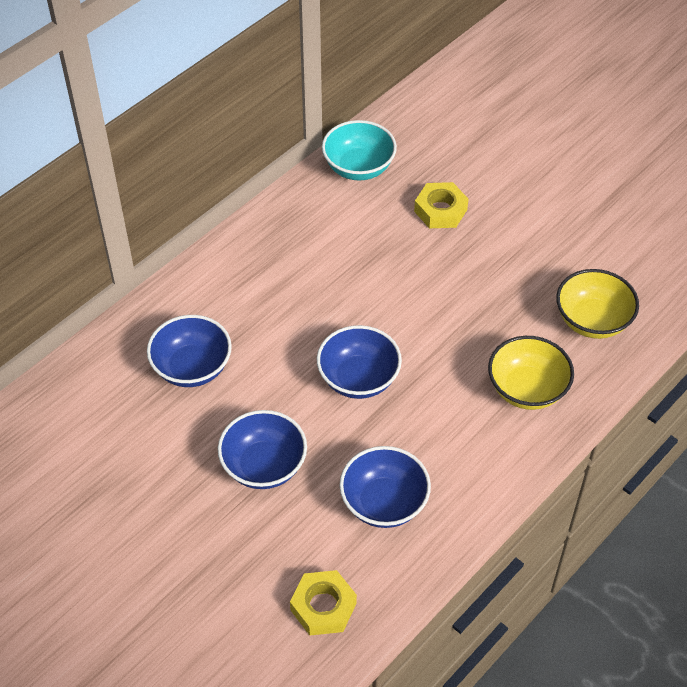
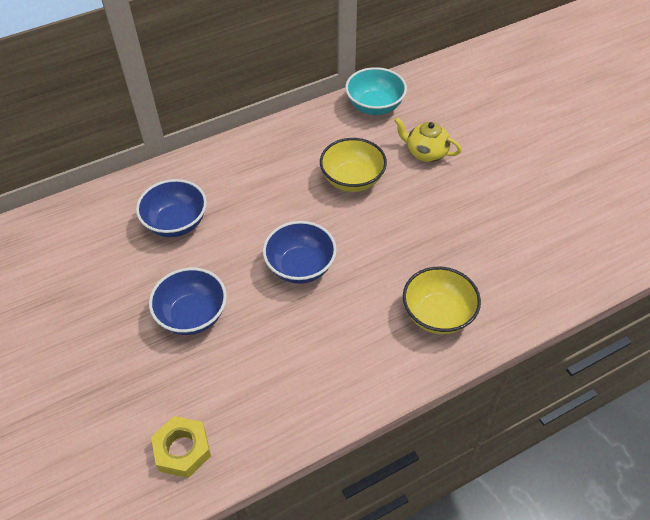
camera: 20 degrees right, 0 degrees up
blue bowl [339,446,431,528] -> none
yellow nut [414,182,469,228] -> yellow teapot [394,117,461,162]
yellow bowl [556,269,639,339] -> yellow bowl moved to [320,138,387,192]

